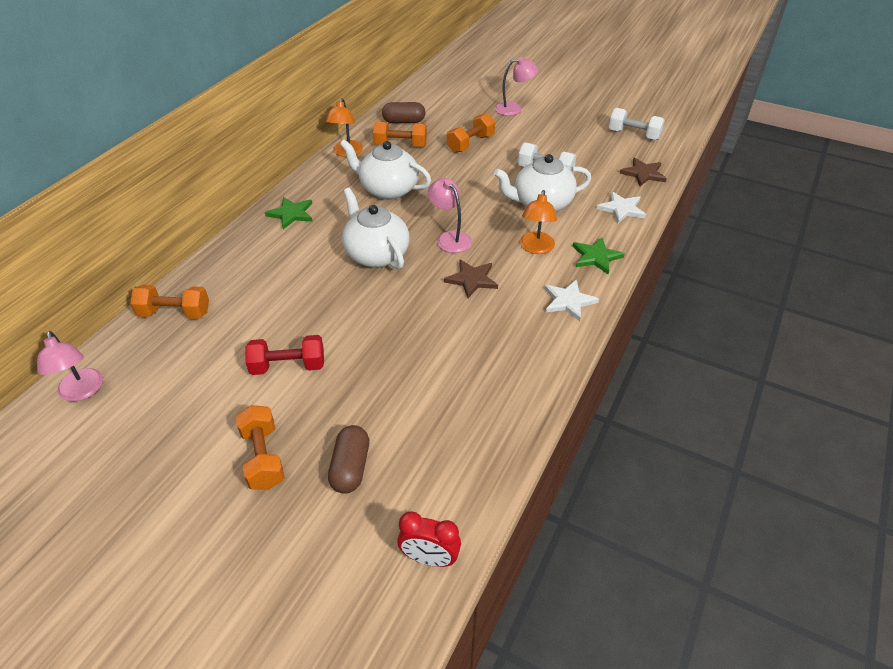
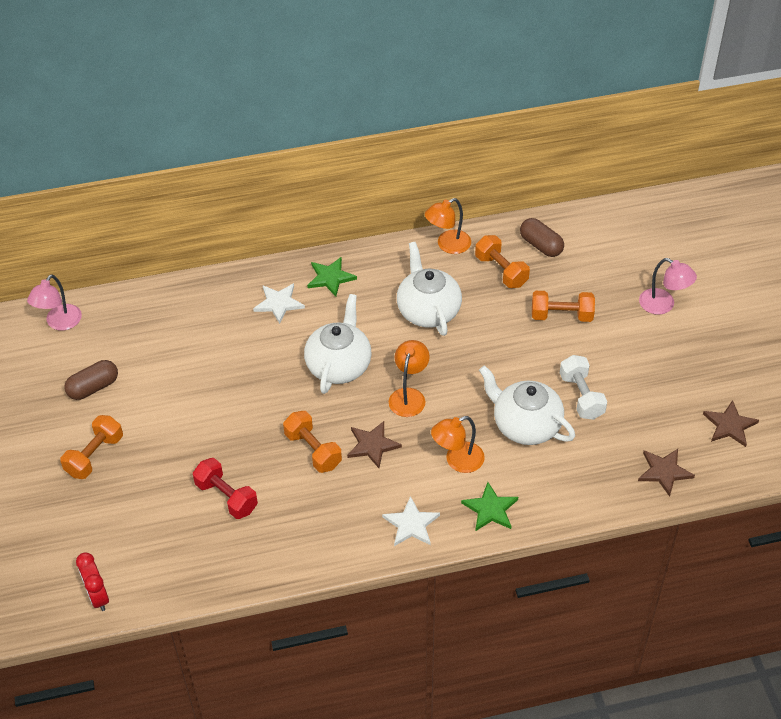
camera: 50 degrees right, 5 degrees up
orange dumbbell [130,285,209,319] -> orange dumbbell moved to [283,411,342,473]
red dumbbell [245,335,324,375] -> red dumbbell moved to [193,458,258,519]
brown capsule [328,425,369,494] -> brown capsule moved to [65,360,118,400]
pink lamp [427,178,472,253] -> orange lamp [389,340,430,417]
white star [597,191,646,223] -> white star moved to [253,283,305,324]
white dumbbell [609,108,665,140] -> brown star [703,400,759,447]

